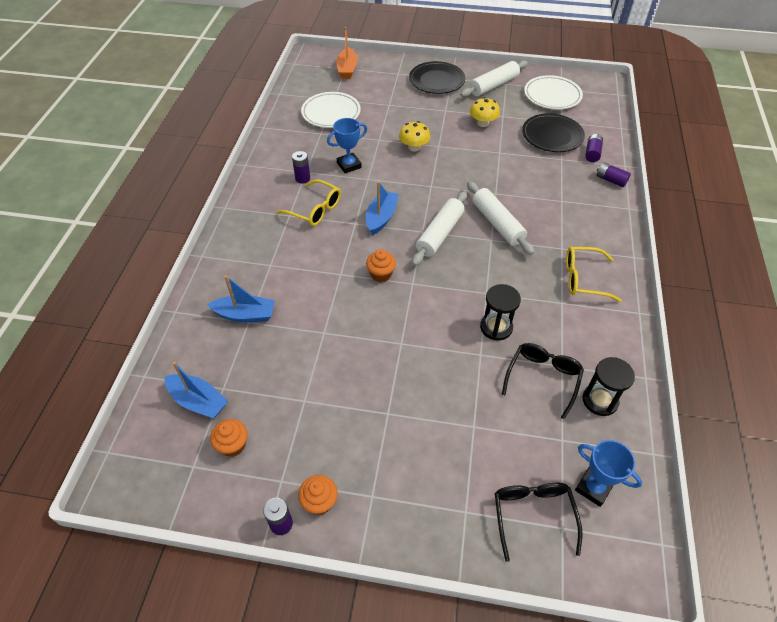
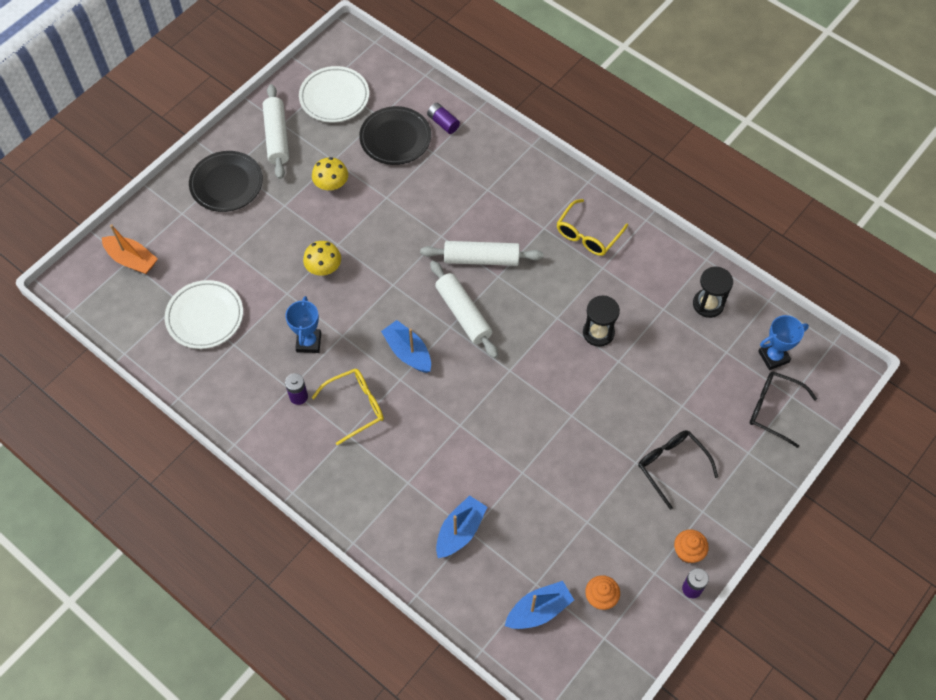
camera: 60 degrees left, 10 degrees up
orange cupcake [366,249,396,282] -> none
black glasses [502,343,584,419] -> black glasses moved to [638,430,718,510]
purple battery [597,162,631,187] -> none

